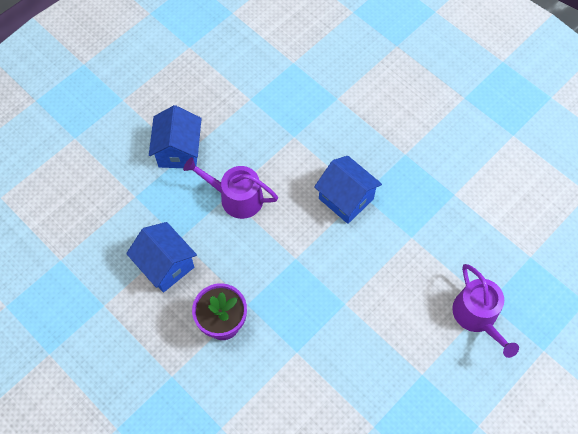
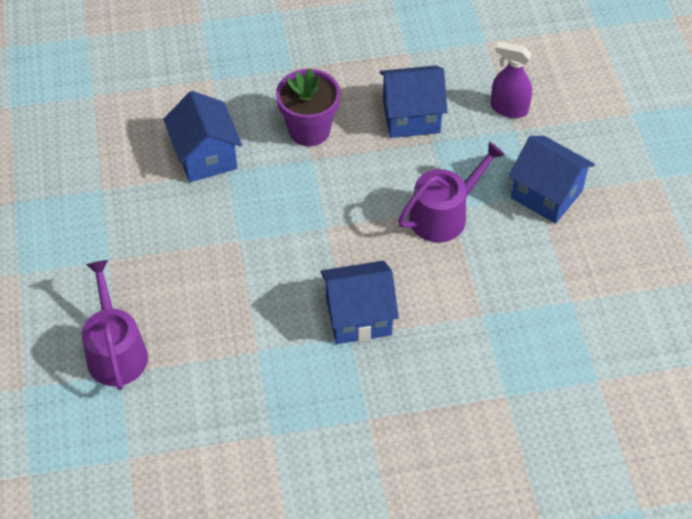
camera: 125 degrees right, 10 degrees down
purple watering can [452,264,519,358] -> purple watering can turned 60 degrees clockwise [82,260,148,390]
none -> blue house [163,91,242,182]
none -> purple spray bottle [490,41,532,118]

